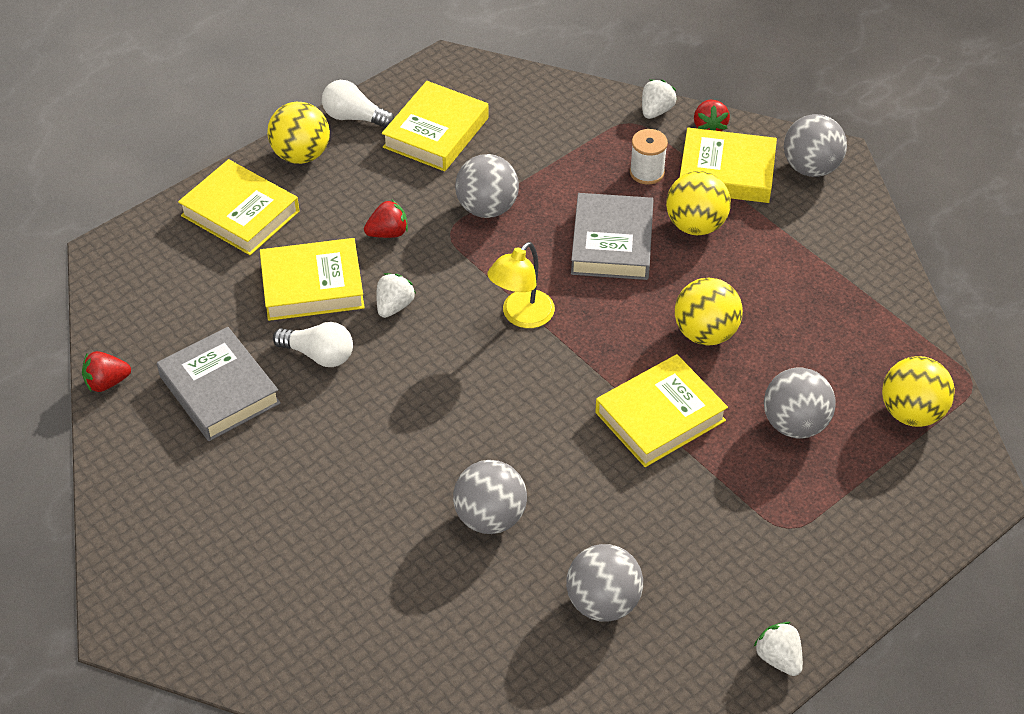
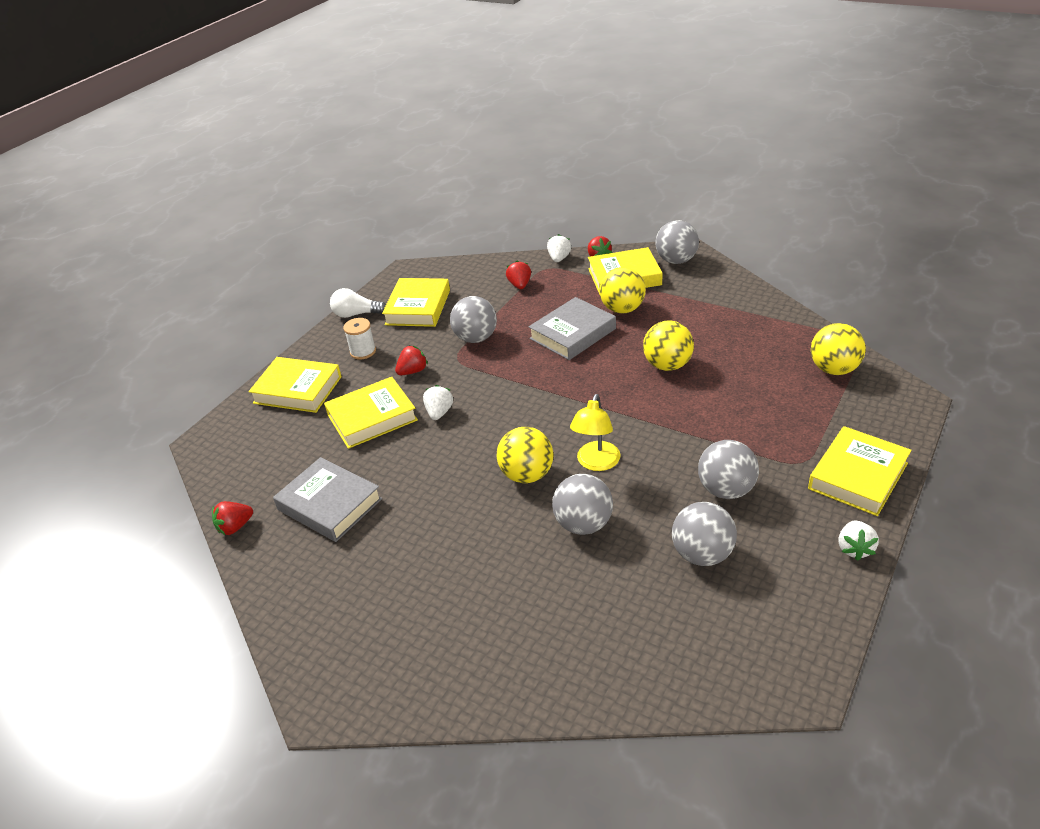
camera: 15 degrees left, 10 degrees down
yellow ball [267,102,330,164] -> yellow ball moved to [497,427,553,483]
white light bulb [273,322,353,367] -> none
yellow lamp [487,242,555,328] -> yellow lamp moved to [570,394,621,471]
grey book [571,193,653,280] -> grey book turned 60 degrees clockwise [528,297,616,360]
yellow book [595,354,728,467] -> yellow book moved to [808,426,912,516]
white spool [630,129,668,185] -> white spool moved to [343,318,376,360]
white strawberry [754,622,803,676] -> white strawberry turned 120 degrees counterclockwise [838,521,879,561]
grey ball [764,368,836,438] -> grey ball moved to [698,440,759,499]
none -> red strawberry [506,260,531,289]

